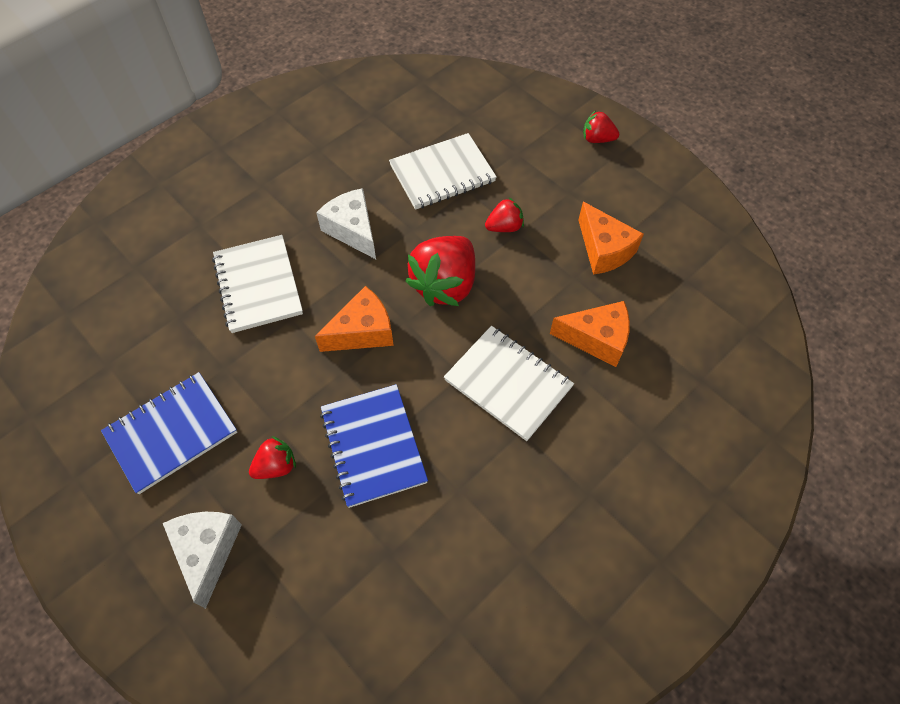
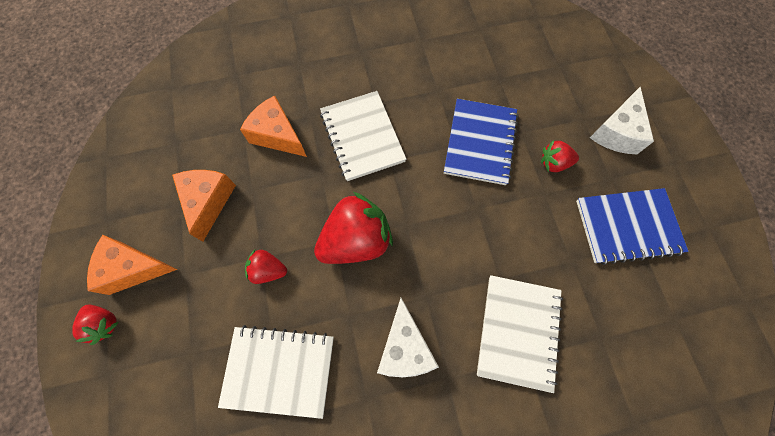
camera: 150 degrees left, 10 degrees up
orange cheese [315,286,394,352] -> orange cheese moved to [87,235,178,295]

